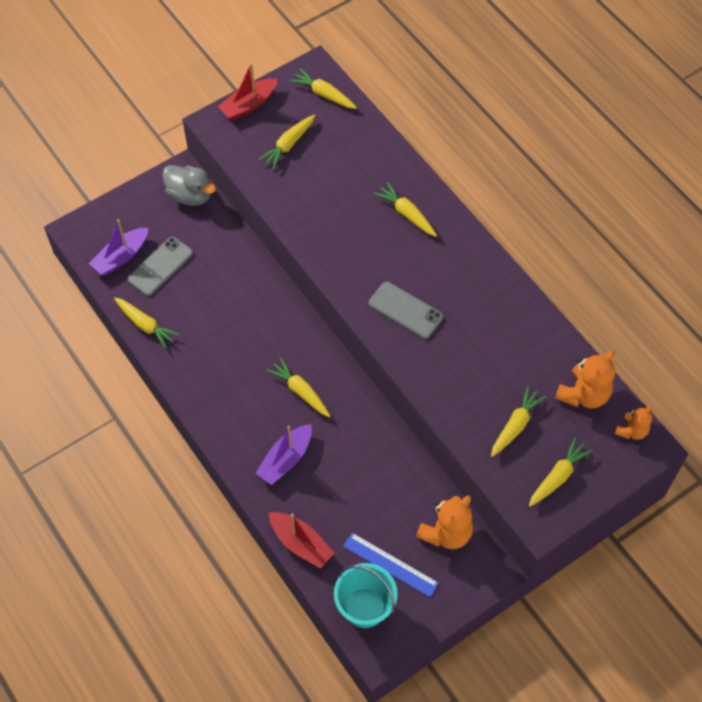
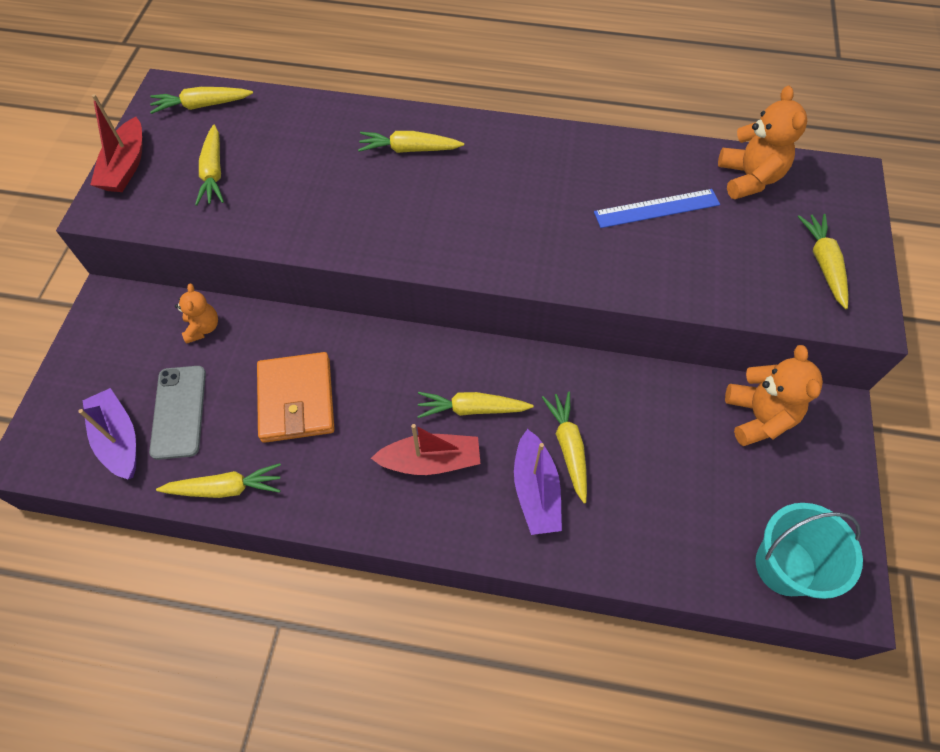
camera: 45 degrees left, 0 degrees up
purple boat [89,219,148,275] -> purple boat turned 150 degrees clockwise [78,388,136,479]
grey duck [162,165,216,206] -> none
red boat [269,512,334,569] -> red boat moved to [371,424,480,475]
blue ruler [343,533,439,597] -> blue ruler moved to [594,189,720,228]
grey phone [369,282,443,339] -> none
yellow carrot [491,386,547,457] -> yellow carrot moved to [542,391,587,504]
orange teddy bear [615,405,652,440] -> orange teddy bear moved to [175,284,218,344]
none -> orange wallet [257,352,335,443]

